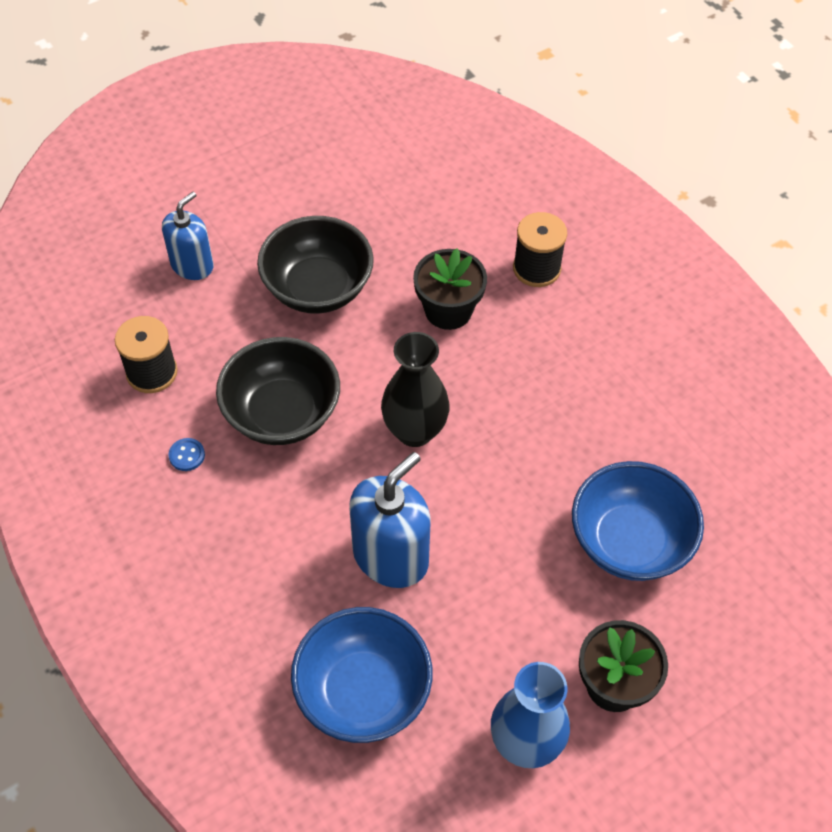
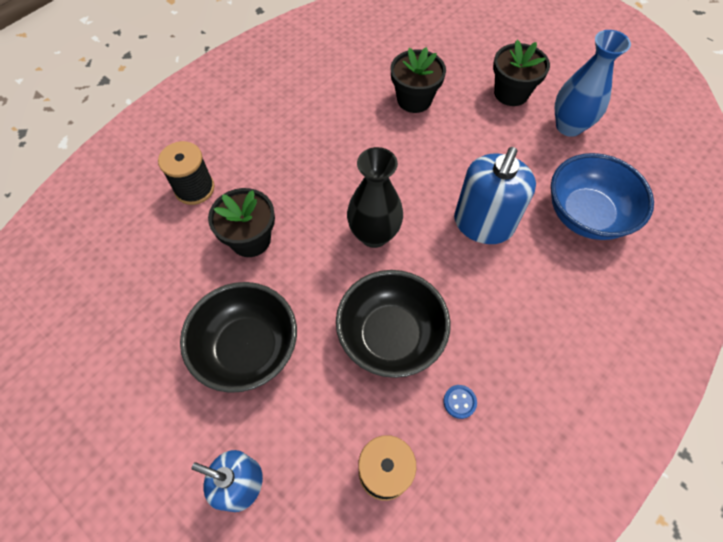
camera: 105 degrees left, 5 degrees up
blue soap dispenser [349,452,431,588] -> blue soap dispenser turned 90 degrees counterclockwise [454,147,536,244]
blue bowl [572,461,704,581] -> black flower pot [391,47,446,113]

